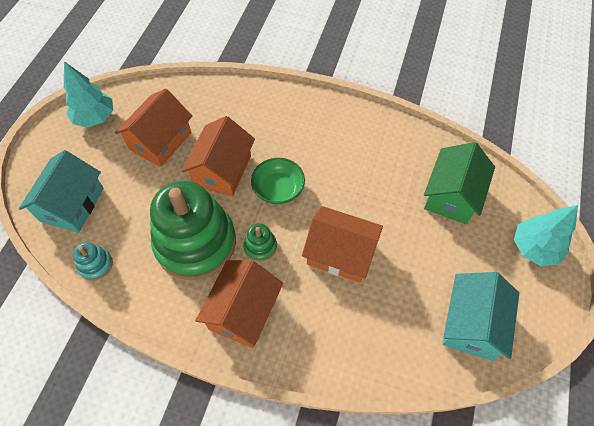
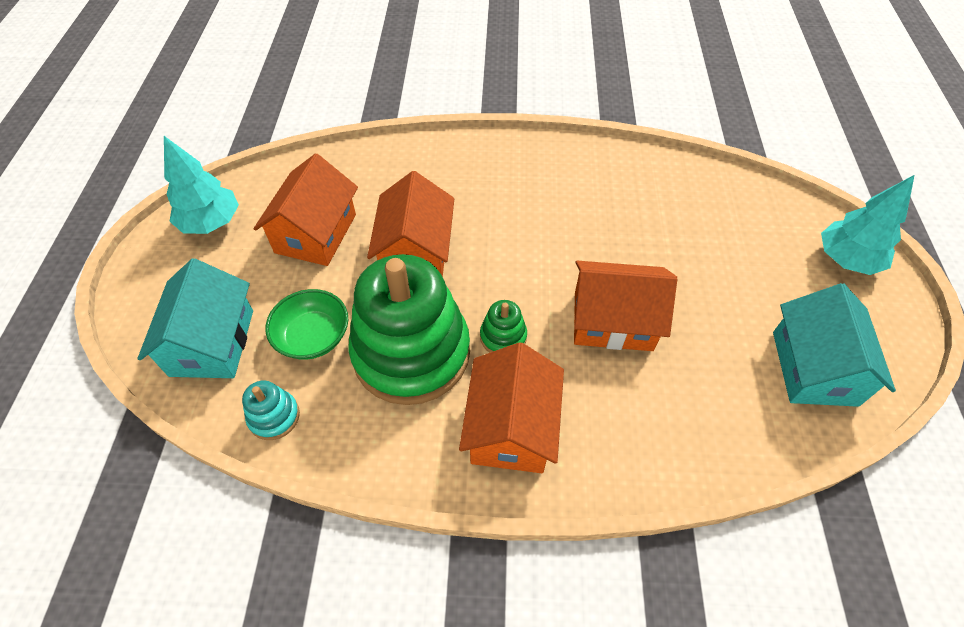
camera: 15 degrees left, 5 degrees down
green bowl [251,158,305,204] -> green bowl moved to [266,289,348,360]
green house [424,142,495,224] -> none

